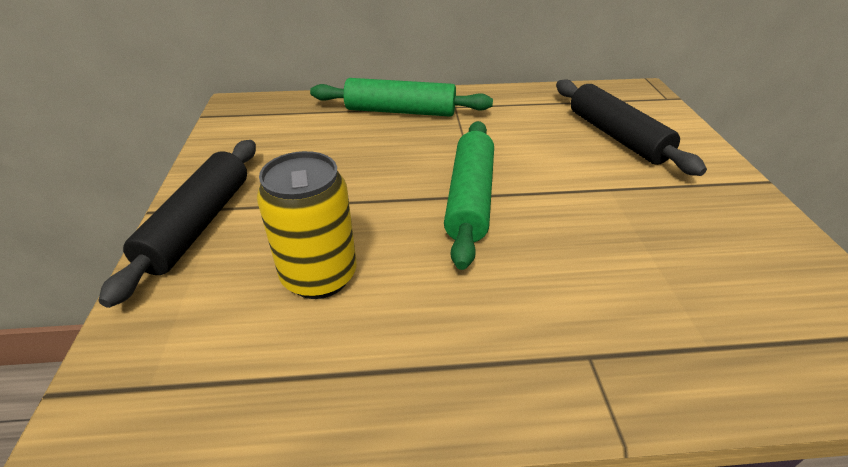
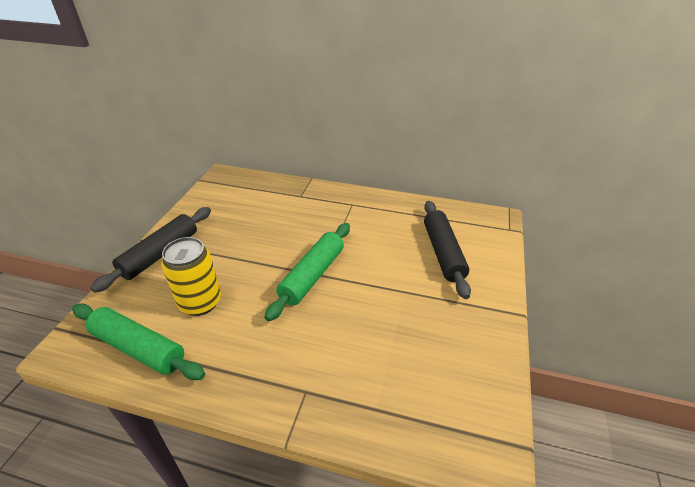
camera: 20 degrees right, 0 degrees up
green rolling pin [310,78,493,117] -> green rolling pin moved to [72,304,205,380]

